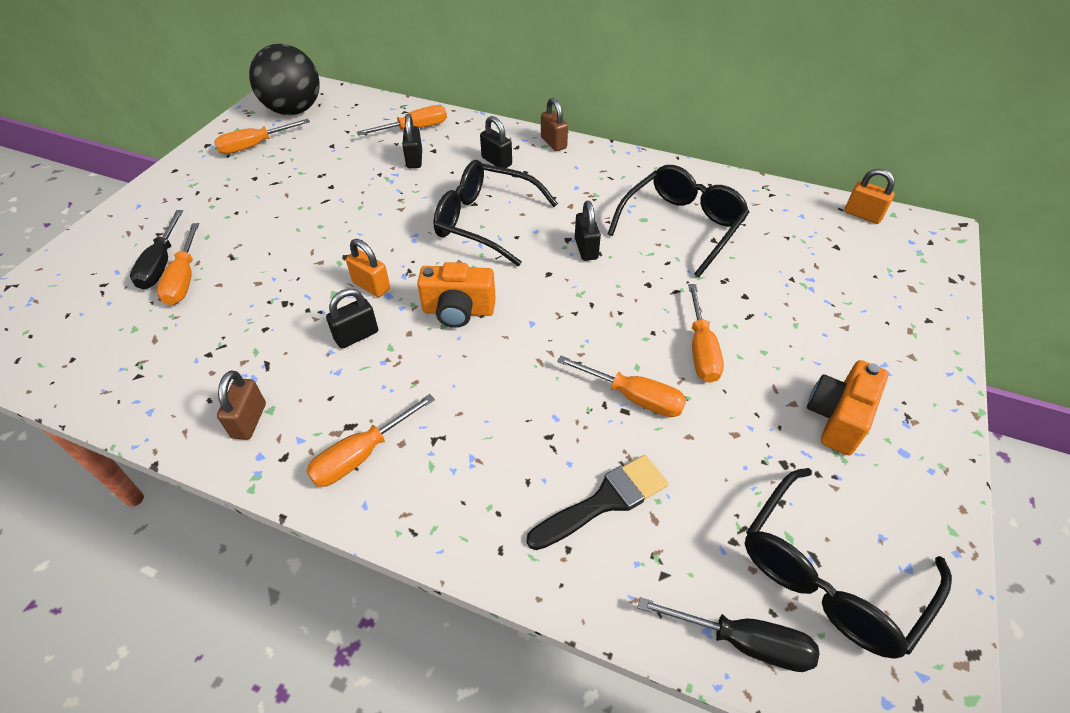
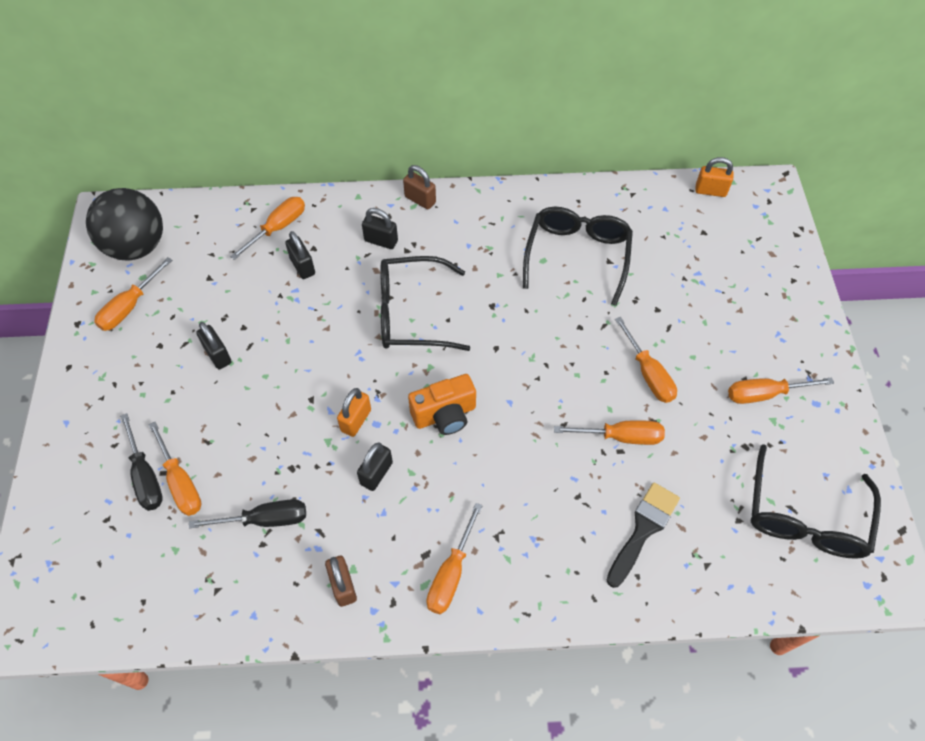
camera: 25 degrees left, 10 degrees up
orange padlock [346,239,390,297] -> orange padlock turned 75 degrees counterclockwise [337,388,371,437]
black padlock [575,201,601,261] -> black padlock moved to [196,322,232,369]
black screwdriver [638,597,819,672] -> black screwdriver moved to [189,499,306,528]
orange camera [807,360,888,455] -> orange screwdriver [728,378,834,404]

